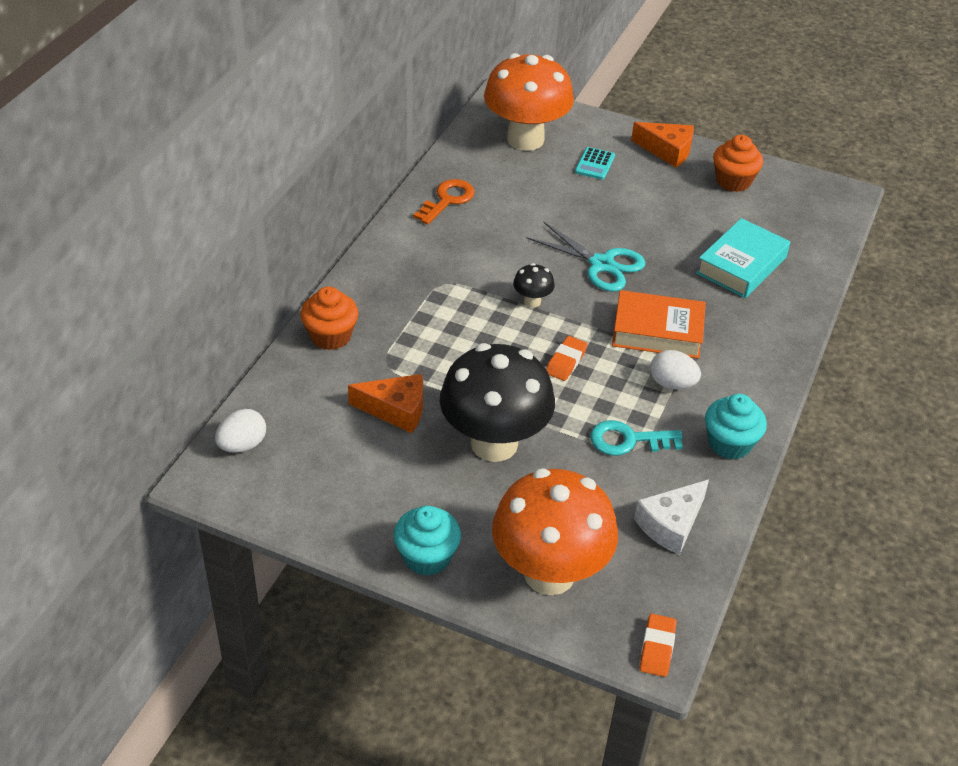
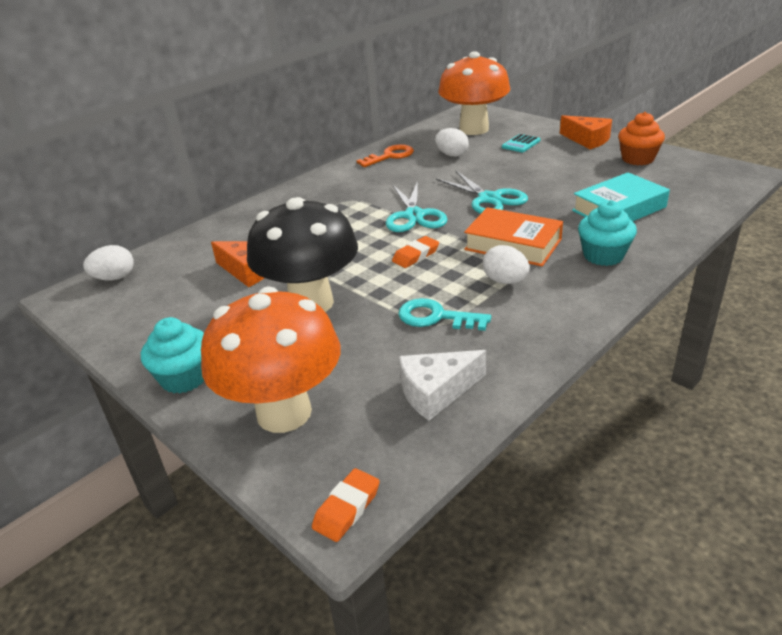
camera: 25 degrees right, 10 degrees down
orange cupcake [300,286,358,350] -> none
black mushroom [513,263,555,308] -> turquoise scissors [386,181,447,232]
turquoise cupcake [705,394,767,459] -> turquoise cupcake moved to [578,200,637,266]
none -> white egg [435,128,469,157]

